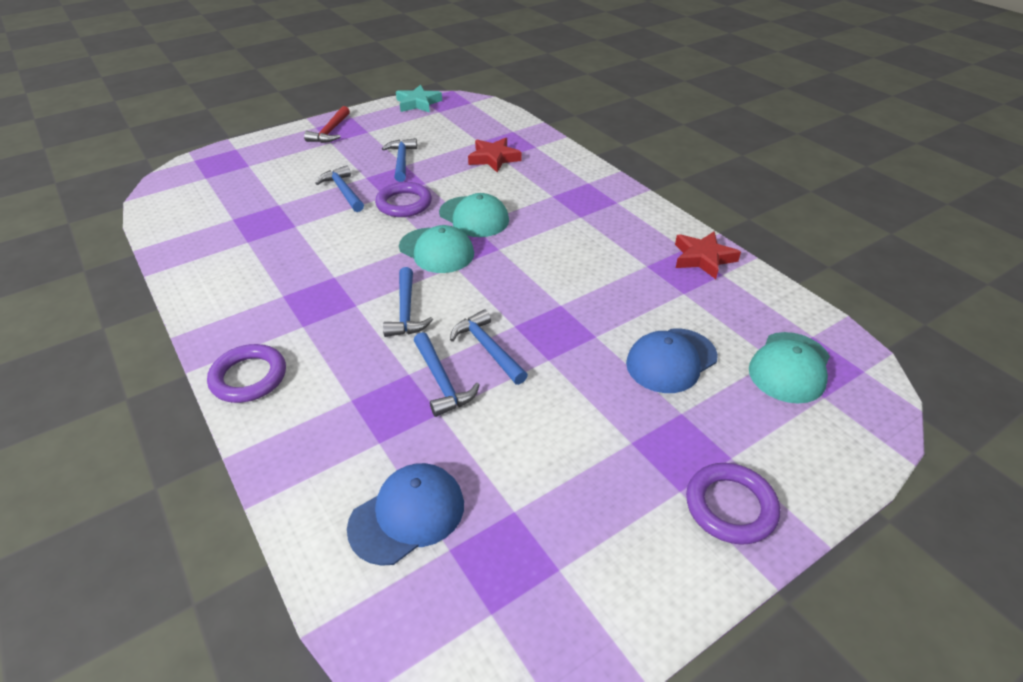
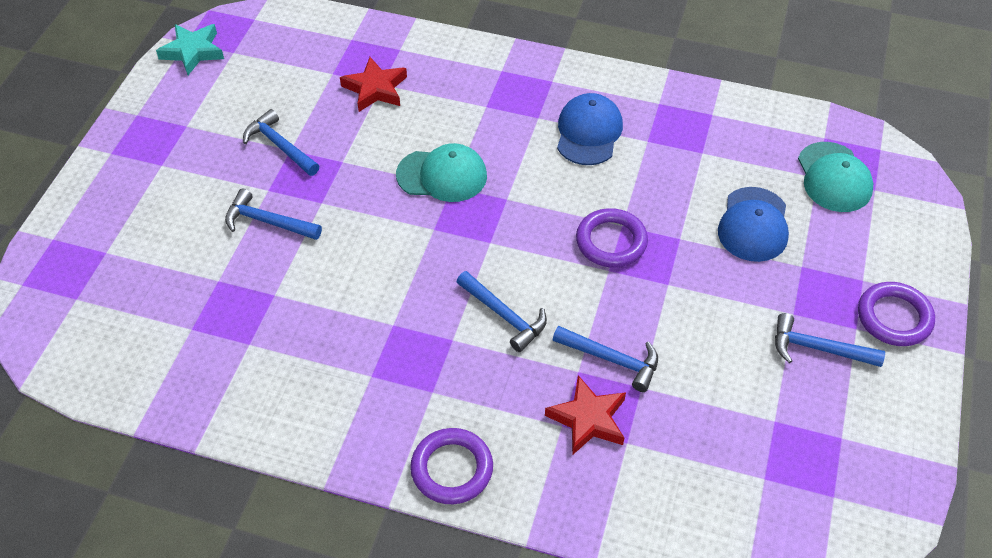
camera: 40 degrees left, 10 degrees up
red hammer [304,106,350,143] -> none
blue cap [347,463,464,566] -> blue cap moved to [557,93,623,165]
purple ring [375,182,432,217] -> purple ring moved to [576,208,648,268]
turquoise cap [399,225,474,273] -> none
blue hammer [450,310,528,385] -> blue hammer moved to [775,313,885,367]
red star [675,231,741,279] -> red star moved to [545,375,626,455]

